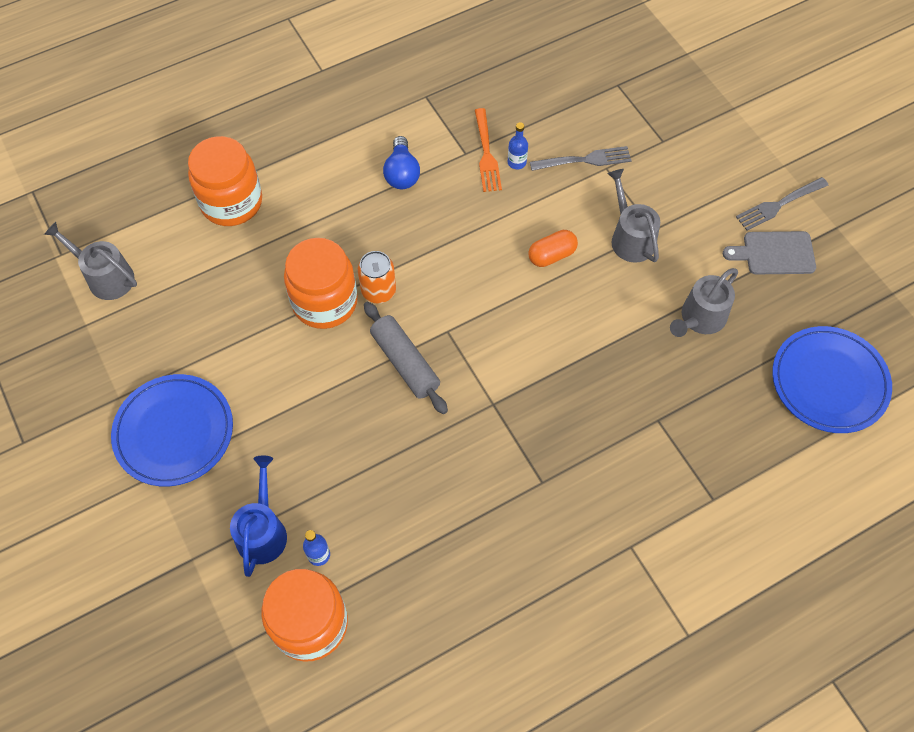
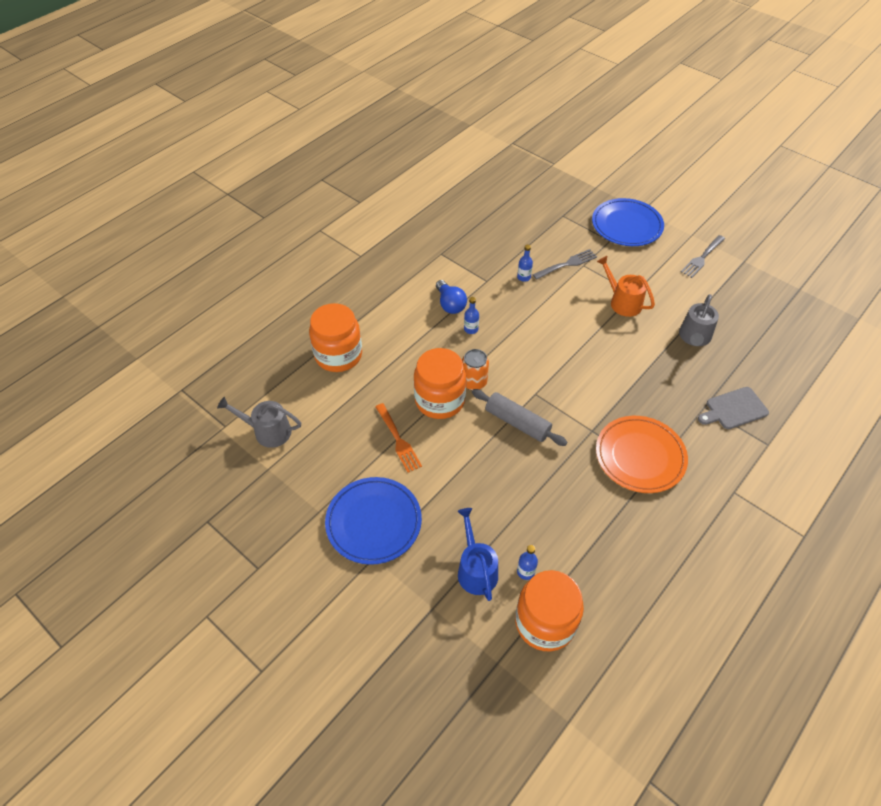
camera: 20 degrees left, 10 degrees down
orange fork [475,108,502,192] -> orange fork moved to [375,403,422,473]
orange capsule [528,230,578,267] -> none
grey watering can [607,169,660,263] -> orange watering can [597,256,655,317]
grey cutting board [723,231,816,274] -> grey cutting board moved to [698,387,769,429]
blue plate [772,326,892,433] -> blue plate moved to [592,198,664,246]
none -> blue bottle [464,297,479,334]
none -> orange plate [596,416,688,493]

